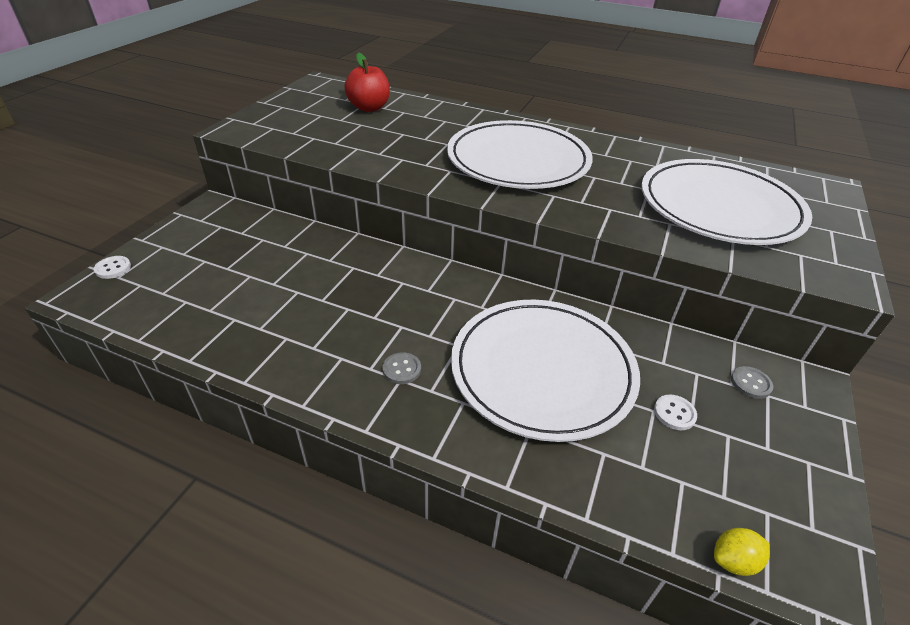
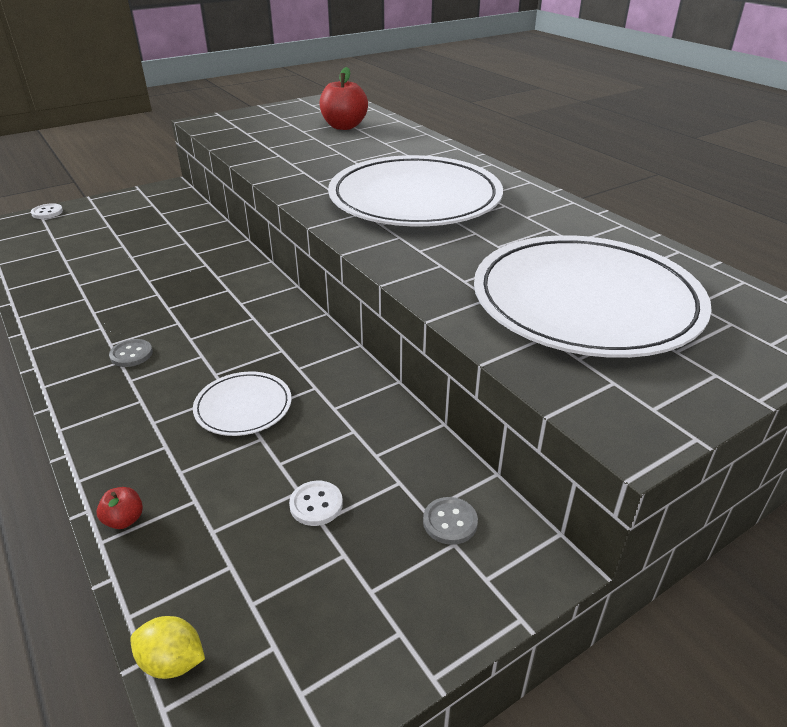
camera: 35 degrees right, 5 degrees down
white plate [451,300,640,442] -> white plate [193,372,292,436], size x0.44
none -> red apple [97,487,143,529]

